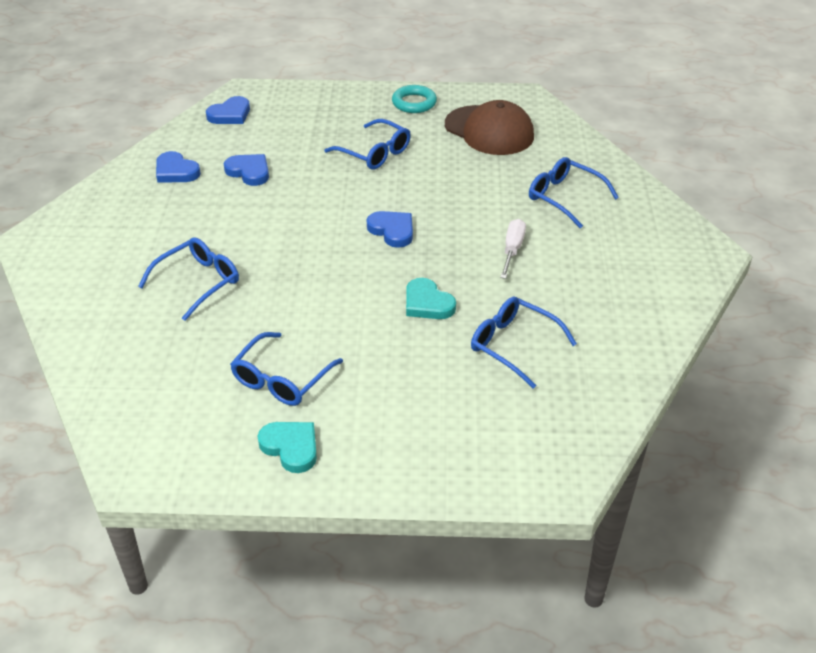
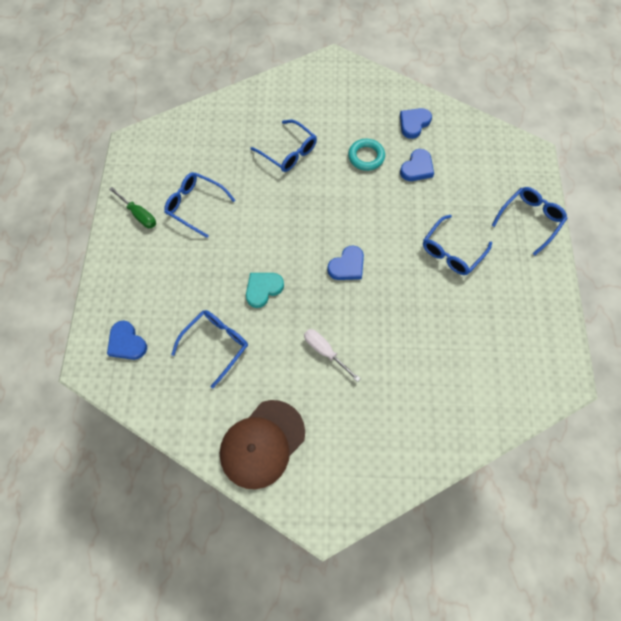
camera: 90 degrees right, 25 degrees up
blue heart [206,96,250,124] -> blue heart moved to [107,321,147,360]
turquoise heart [258,422,317,473] -> green screwdriver [109,187,156,228]
turquoise ring [392,85,437,113] -> turquoise ring moved to [348,139,385,171]
brown cap [445,100,534,155] -> brown cap moved to [219,400,305,489]
white screwdriver [500,219,526,279] -> white screwdriver turned 150 degrees counterclockwise [304,329,361,382]
blue glasses [529,157,619,228] -> blue glasses moved to [492,187,567,255]

